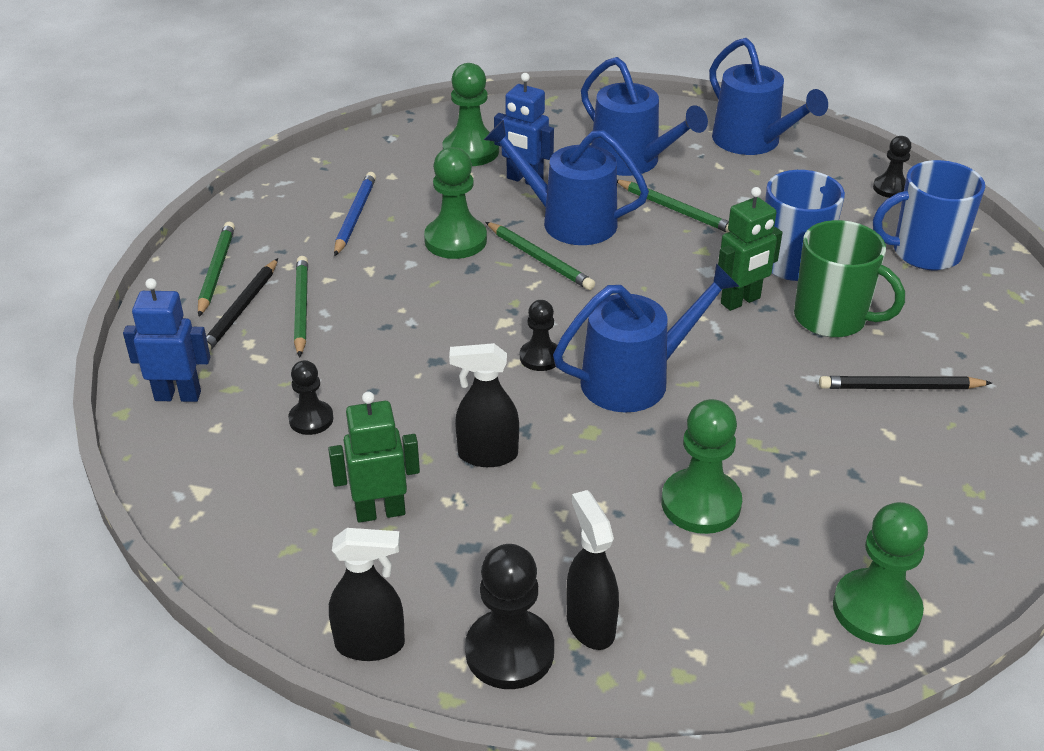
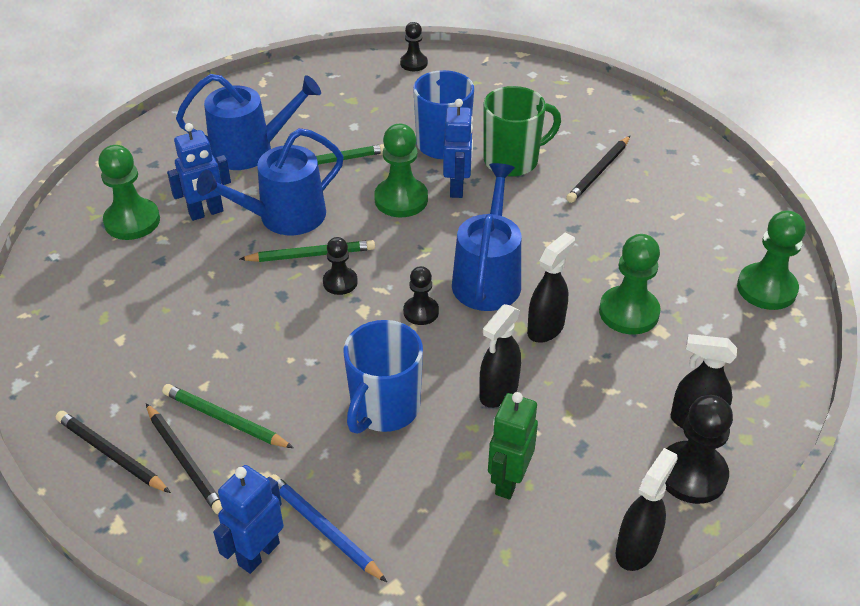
camera: 55 degrees left, 5 degrees up
green pencil [198,222,235,317] -> black pencil [56,411,171,493]
black pawn [288,360,333,435] -> black pawn moved to [323,237,358,295]
blue pencil [334,172,376,256] -> blue pencil moved to [270,474,387,582]
green pawn [424,147,487,259] -> green pawn moved to [374,124,428,217]
blue watering can [709,38,828,155] -> none
green robot [718,187,782,311] -> blue robot [443,99,473,198]
blue mug [873,160,985,270] -> blue mug moved to [344,320,423,434]
none -> black spray bottle [527,232,575,343]

